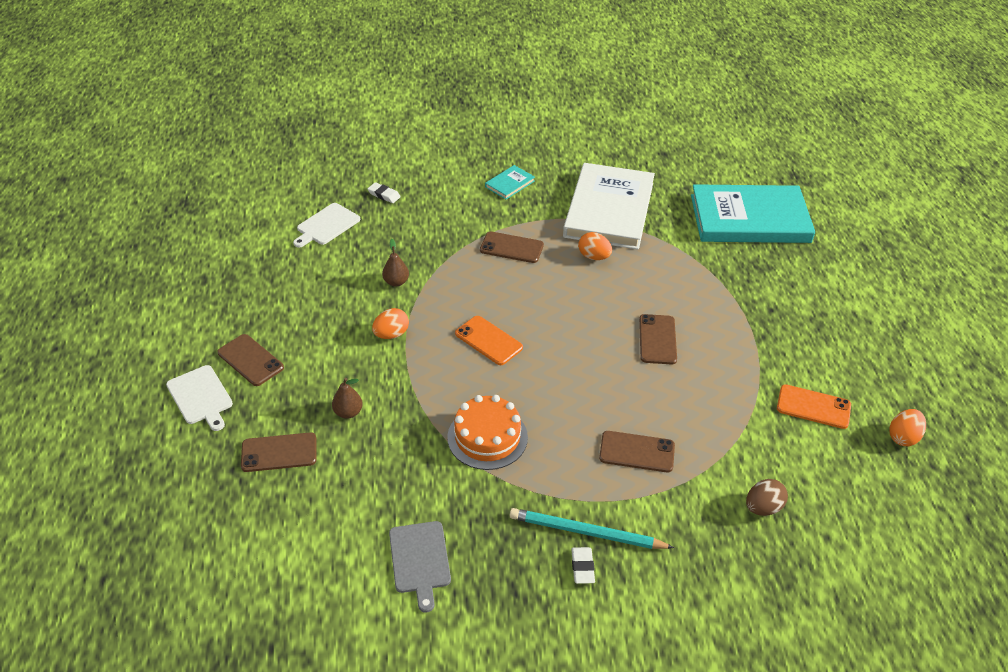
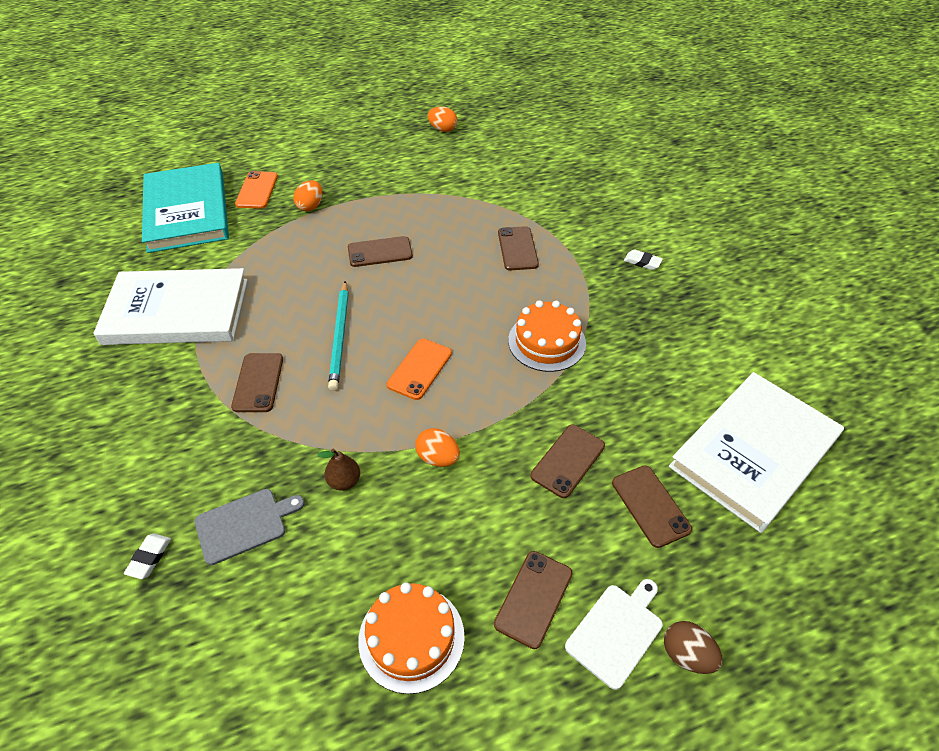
camera: 105 degrees left, 5 degrees up
white cutting board [293,203,360,248] -> none
brown pear [332,378,363,419] -> brown phone [531,425,605,498]
grey cutting board [389,521,451,612] -> grey cutting board moved to [195,489,304,565]
turquoise book [485,165,535,199] -> none
turquoise pencil [510,508,674,549] -> turquoise pencil moved to [328,281,348,391]
white eraser [571,547,595,584] -> white eraser turned 45 degrees clockwise [624,249,663,270]
orange egg [578,232,612,260] -> orange egg moved to [293,180,323,211]
brown egg [746,479,788,516] -> brown egg moved to [664,621,723,674]
orange phone [777,384,851,429] -> orange phone moved to [235,171,278,209]
none -> orange cake [358,582,465,694]
none -> white book [669,372,844,533]

